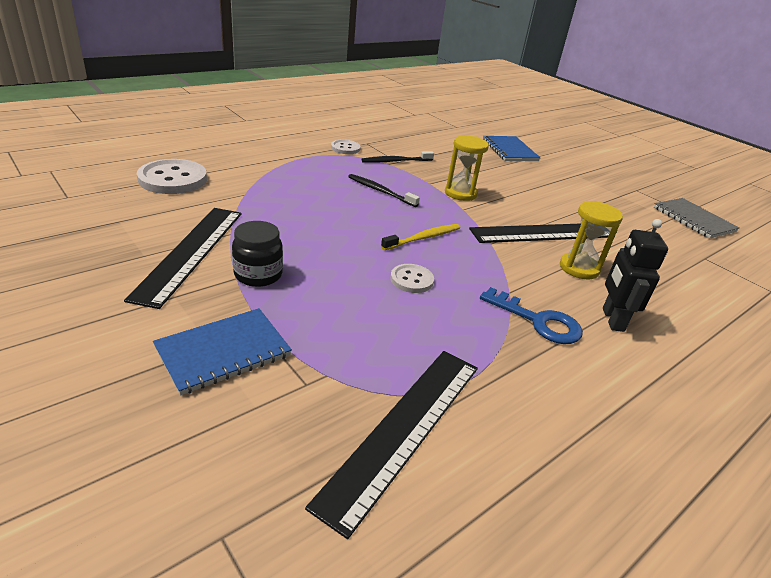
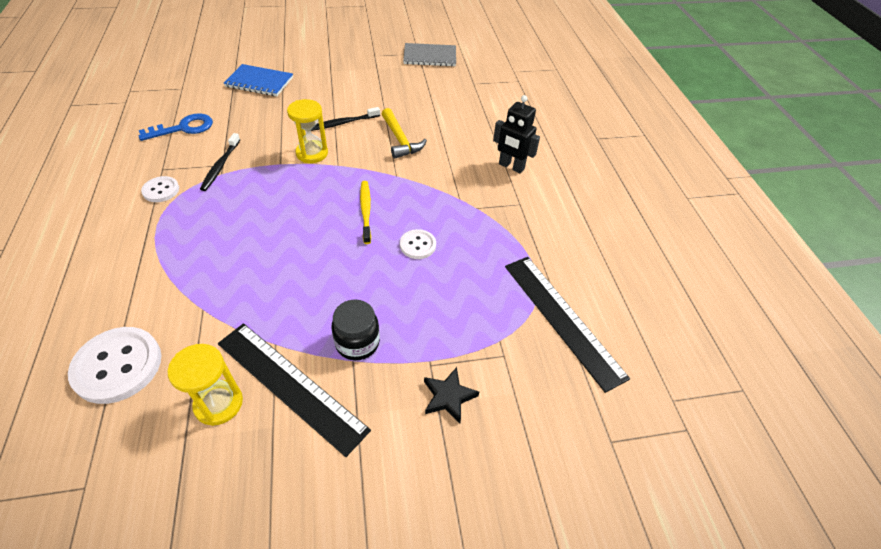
camera: 60 degrees left, 15 degrees up
blue notebook [153,308,292,395] -> black star [424,367,479,423]
black toothbrush [348,174,420,207] -> black toothbrush moved to [311,107,380,131]
black ruler [469,224,610,243] -> yellow hammer [382,108,427,159]
blue key [480,287,583,344] -> blue key moved to [139,113,213,141]
yellow hourglass [560,201,623,279] -> yellow hourglass moved to [167,344,243,426]

